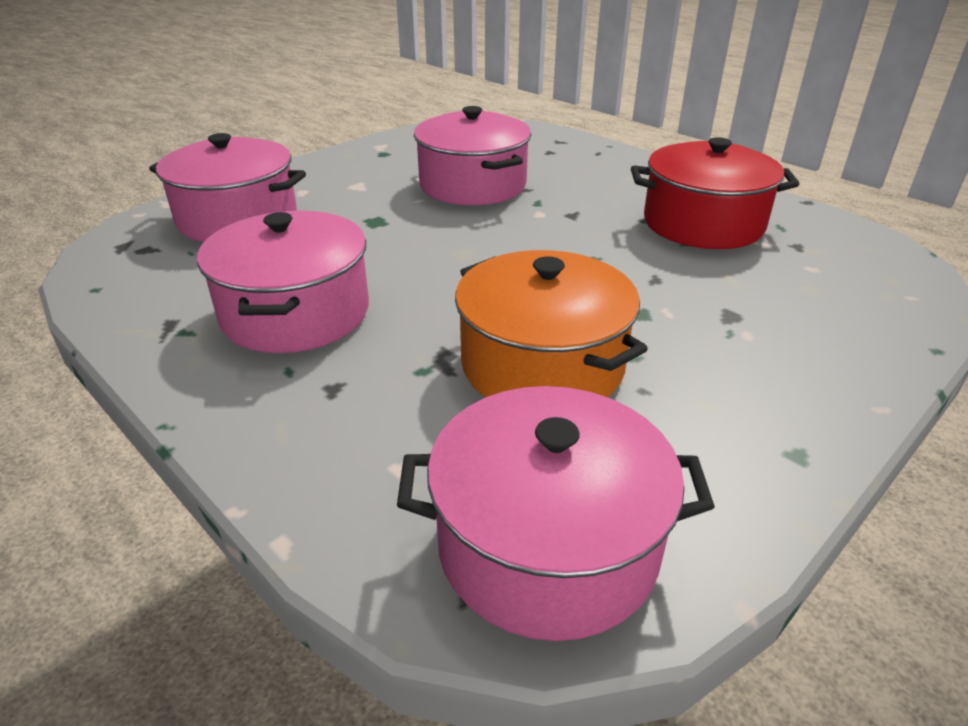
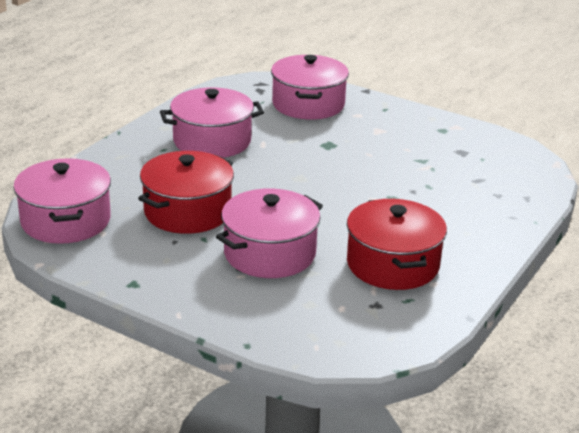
camera: 75 degrees right, 5 degrees down
pink pot [414,106,531,205] -> pink pot moved to [216,188,323,278]
orange pot [455,250,648,398] -> red pot [138,151,234,234]

